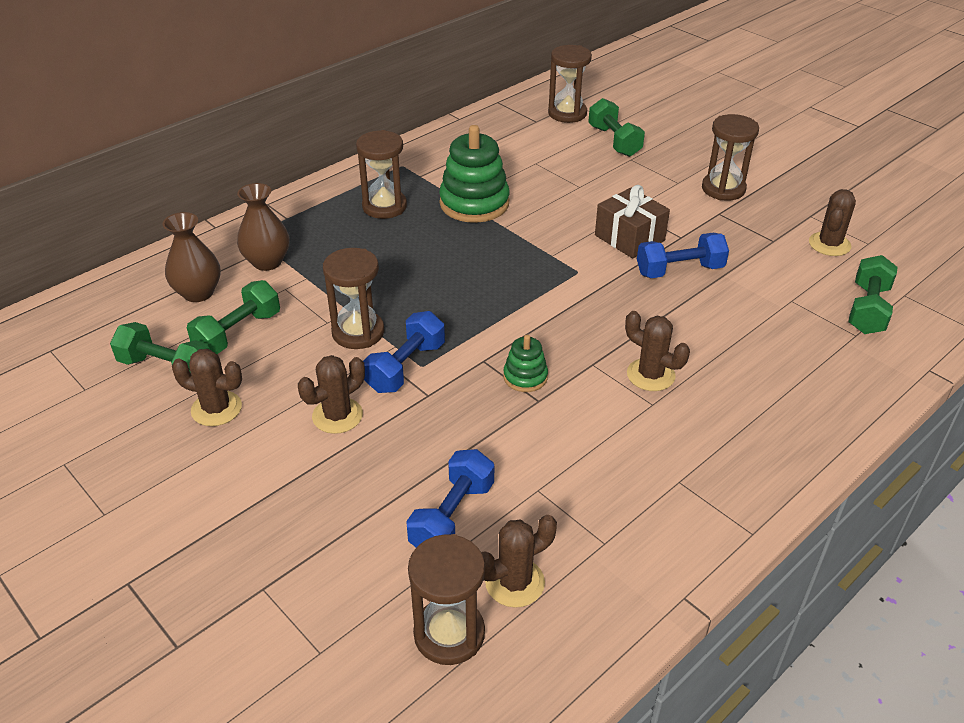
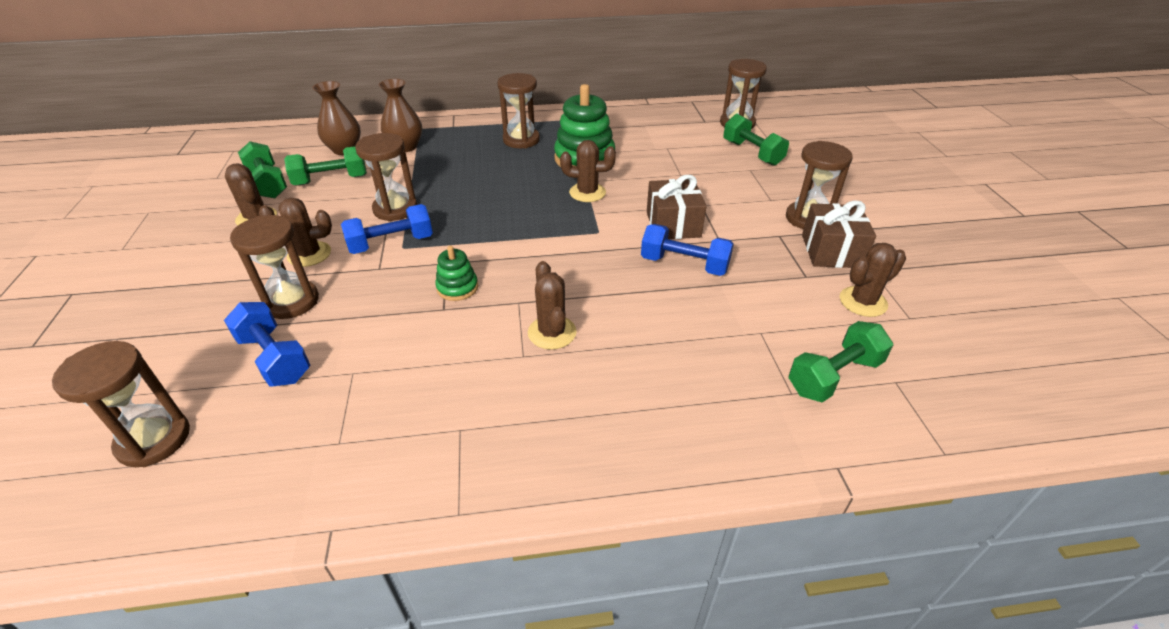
camera: 35 degrees right, 0 degrees up
blue dumbbell [406,449,494,548] -> blue dumbbell turned 75 degrees clockwise [224,302,310,387]
brown cactus [481,515,557,608] -> brown cactus moved to [560,140,616,202]
green dumbbell [588,98,645,157] -> green dumbbell turned 45 degrees counterclockwise [723,114,789,166]
none -> brown hourglass [230,215,319,319]
none -> brown gift [802,200,876,268]

